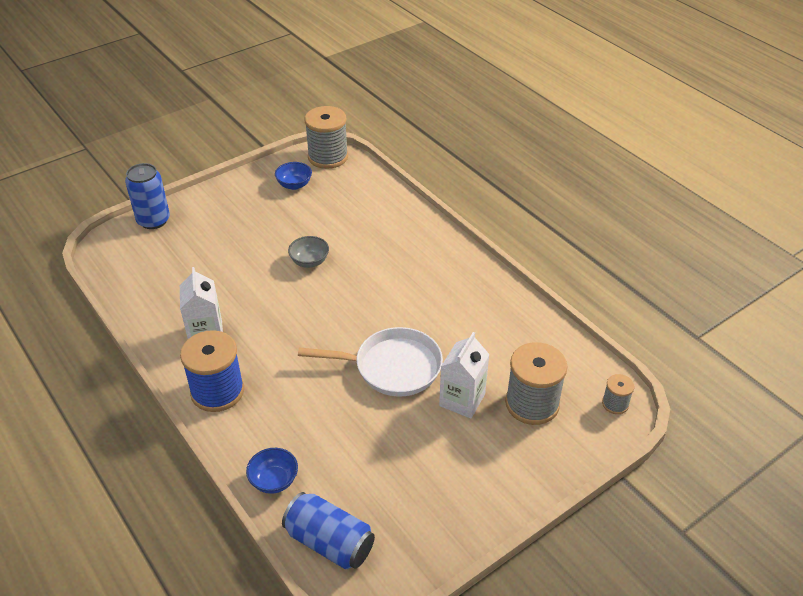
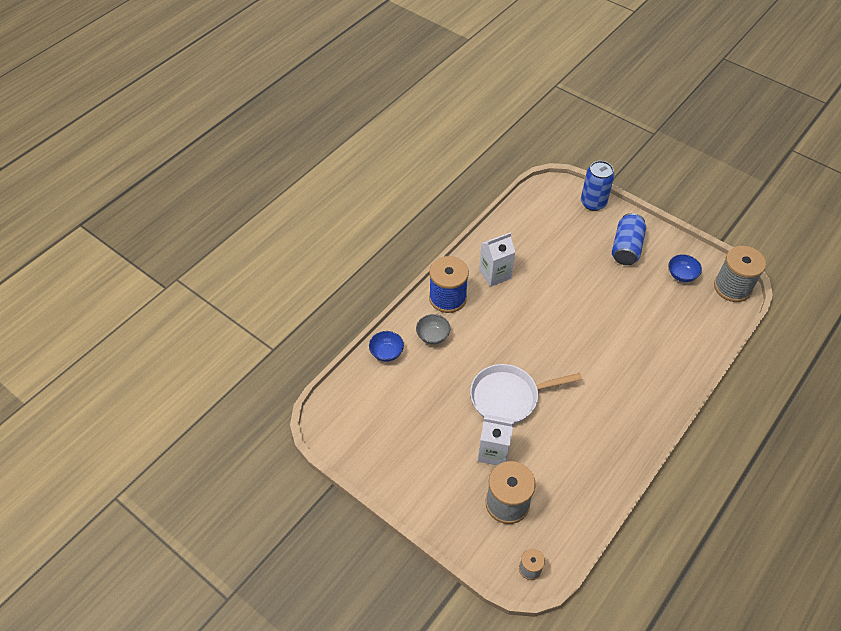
camera: 75 degrees right, 10 degrees up
blue can [282,492,375,569] -> blue can moved to [612,213,646,265]
grey bowl [288,236,329,268] -> grey bowl moved to [416,314,450,345]
white pan [298,327,443,396] -> white pan turned 90 degrees clockwise [470,364,582,424]

